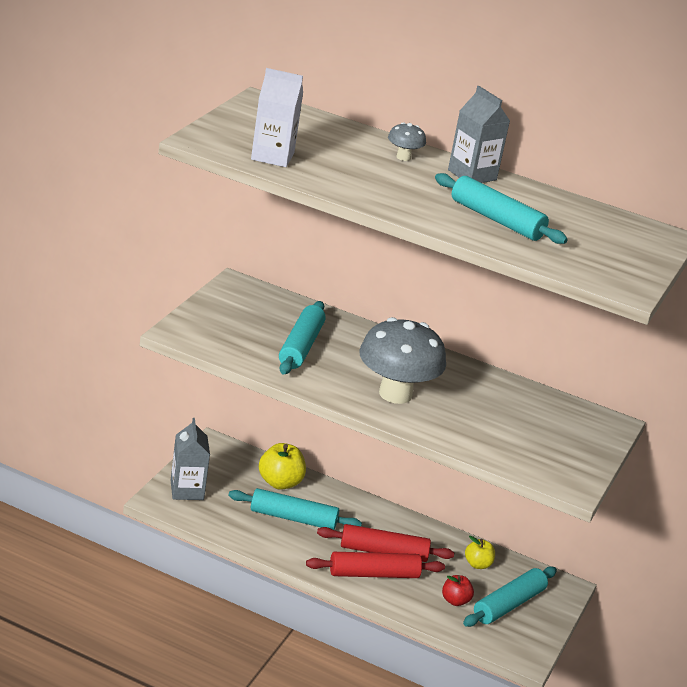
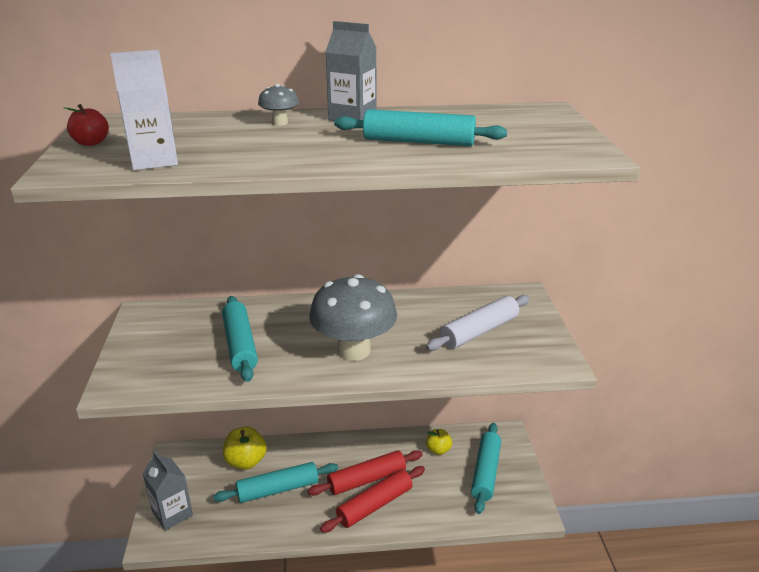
camera: 25 degrees left, 0 degrees up
red apple [442,575,474,606] -> red apple moved to [63,104,109,146]
none -> white rolling pin [426,295,530,351]

